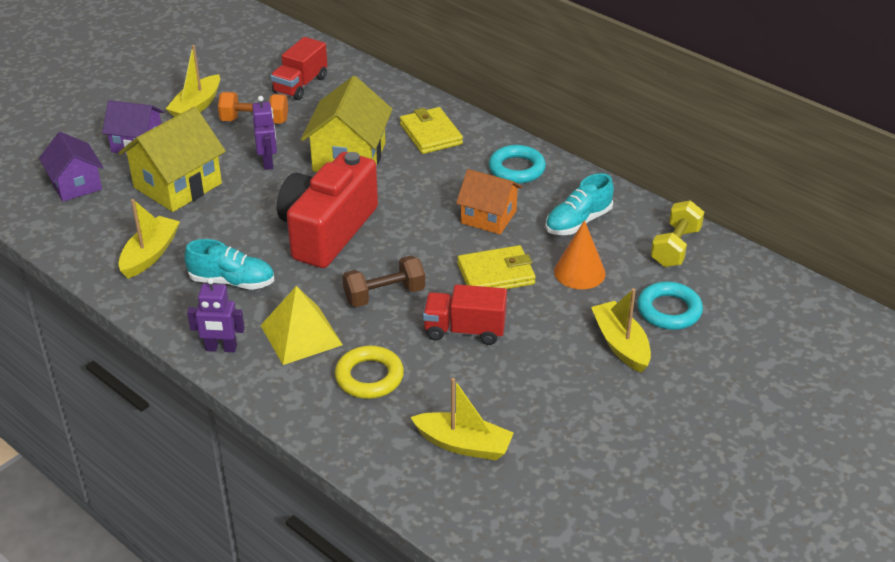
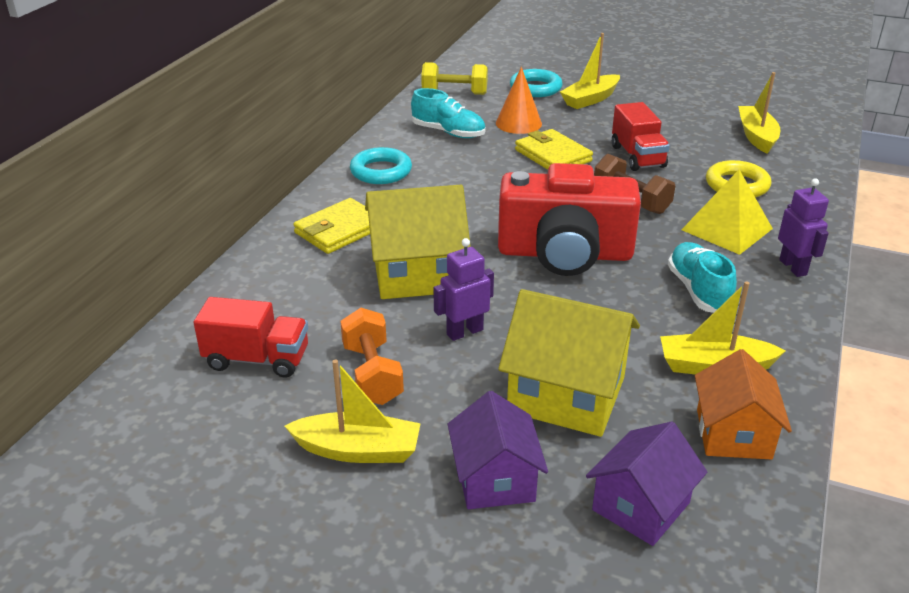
camera: 110 degrees left, 5 degrees down
orange house [456,169,522,234] -> orange house moved to [695,349,792,460]

